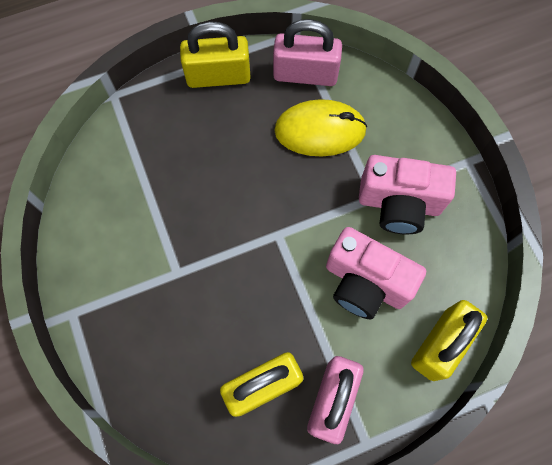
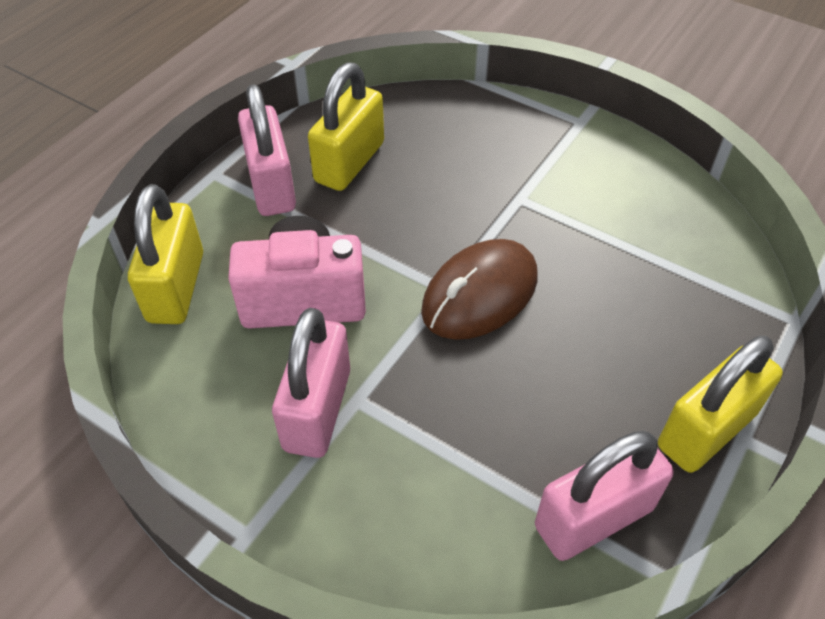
camera: 145 degrees right, 20 degrees down
yellow mouse [274,99,367,157] -> none
pink camera [359,155,456,235] -> pink padlock [272,308,350,458]
none -> brown mouse [421,239,537,340]

